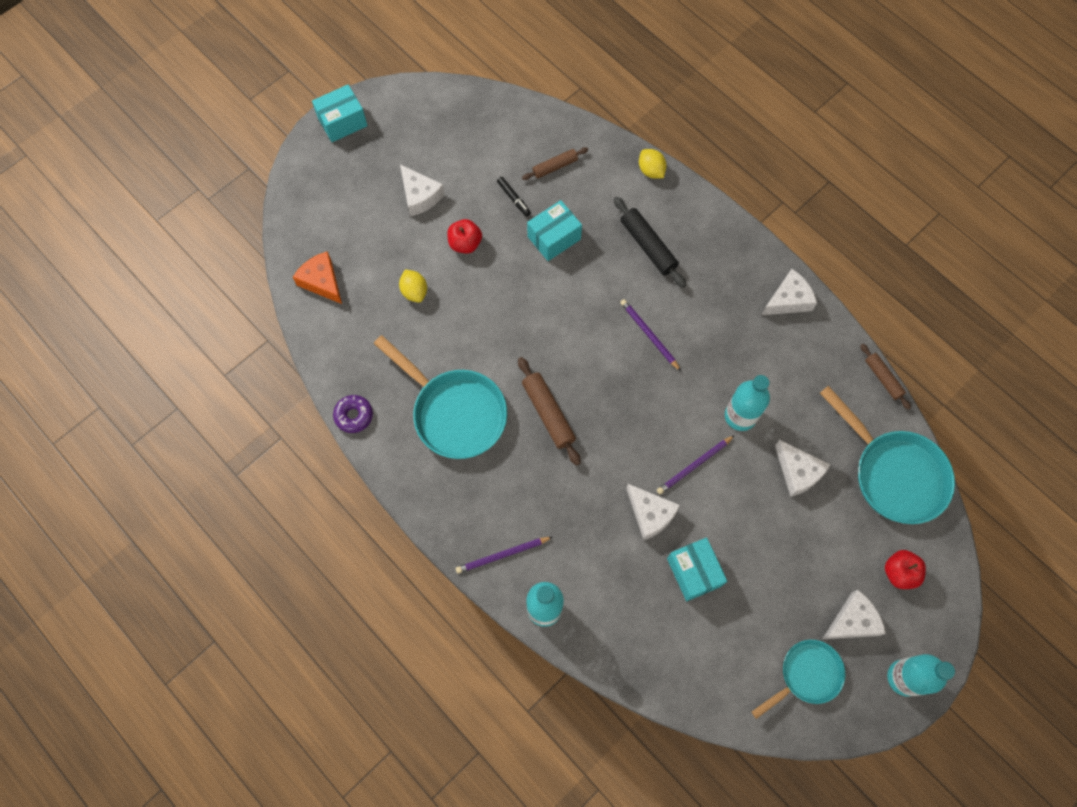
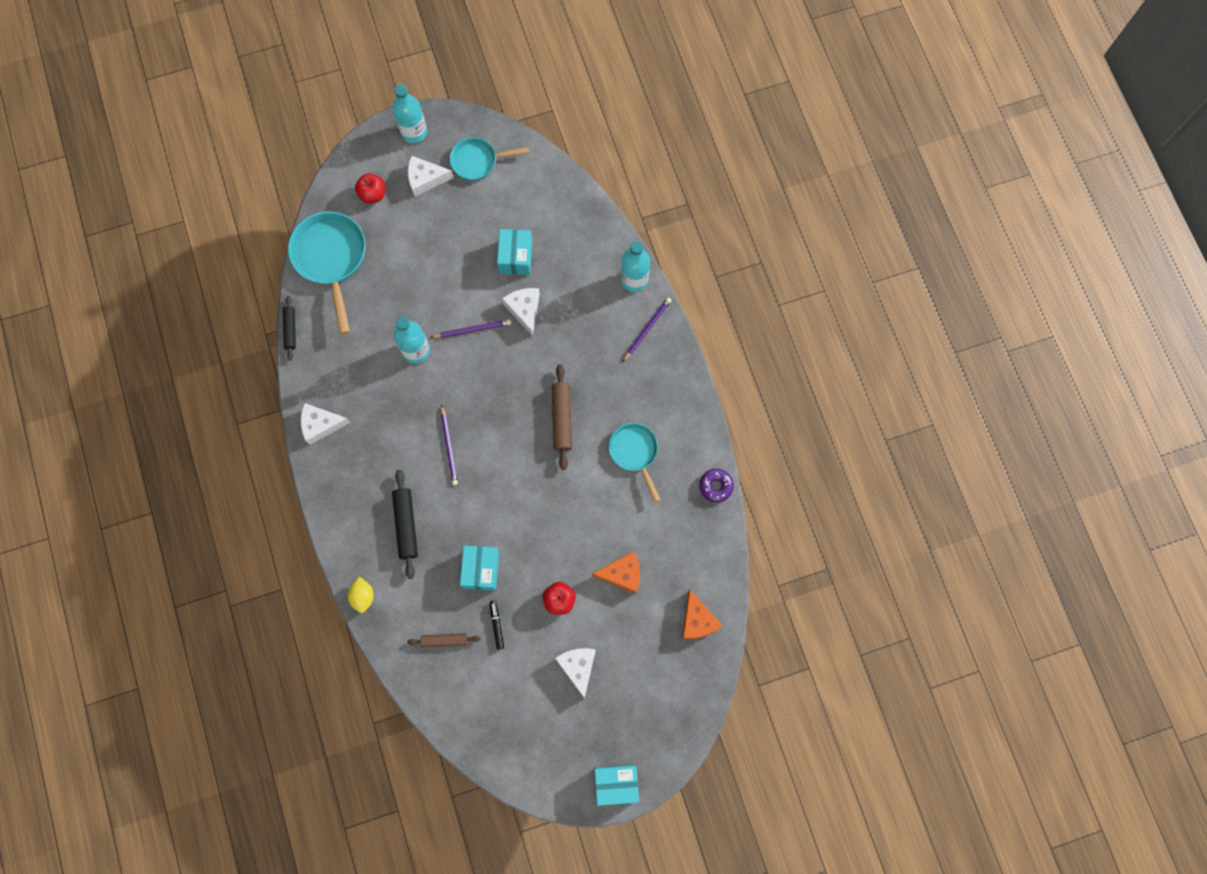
camera: 155 degrees left, 5 degrees up
turquoise pan [374,335,507,459] -> turquoise pan [609,423,660,502], size x0.61
yellow lemon [399,270,427,302] -> orange cheese [592,552,640,594]
purple pencil [456,537,552,574] -> purple pencil turned 60 degrees counterclockwise [623,297,672,362]
turquoise box [527,200,582,261] -> turquoise box turned 75 degrees counterclockwise [460,546,499,591]
white cheese [775,440,831,497] -> none
brown rolling pin [860,344,911,410] -> black rolling pin [283,296,296,361]

